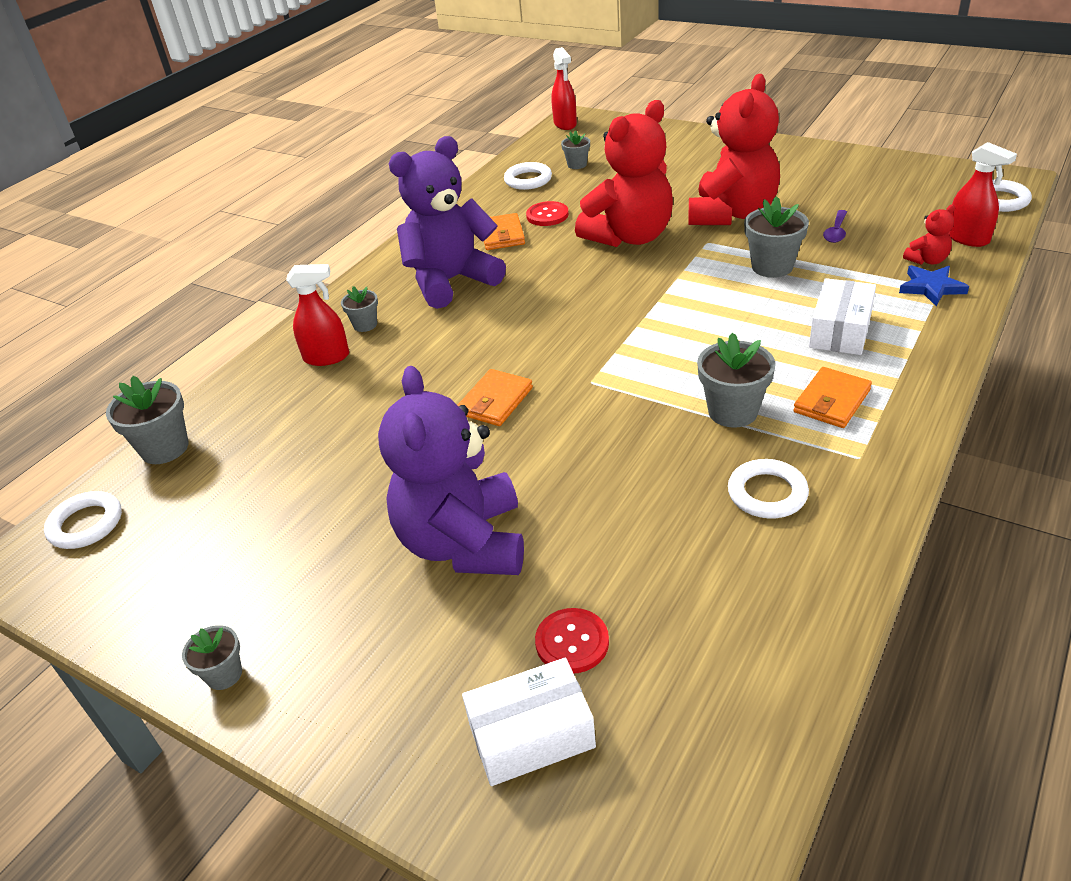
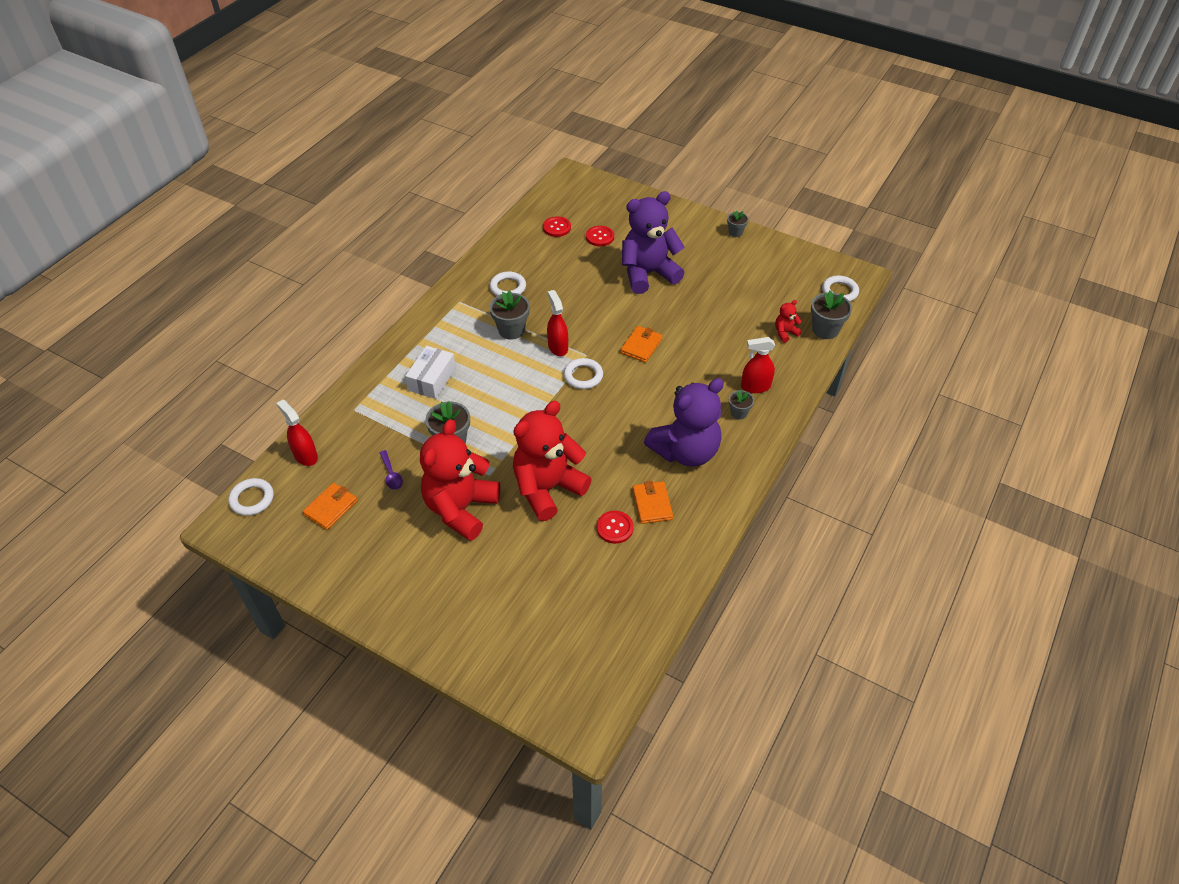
camera: 175 degrees right, 10 degrees up
purple teddy bear [378,366,524,575] -> purple teddy bear turned 105 degrees counterclockwise [622,191,685,294]
white box [462,658,596,786] -> none
white ring [504,162,552,190] -> white ring moved to [564,358,603,389]
red spray bottle [551,47,577,130] -> red spray bottle moved to [547,290,568,356]
grey flower pot [561,130,590,169] -> none
orange wallet [793,367,872,428] -> orange wallet moved to [303,483,358,530]
purple spoon [823,210,847,243] -> purple spoon turned 135 degrees clockwise [380,450,403,490]
blue star [899,265,969,306] -> none
red teddy bear [903,204,955,265] -> red teddy bear moved to [775,300,802,343]
none -> red button [543,216,571,237]

